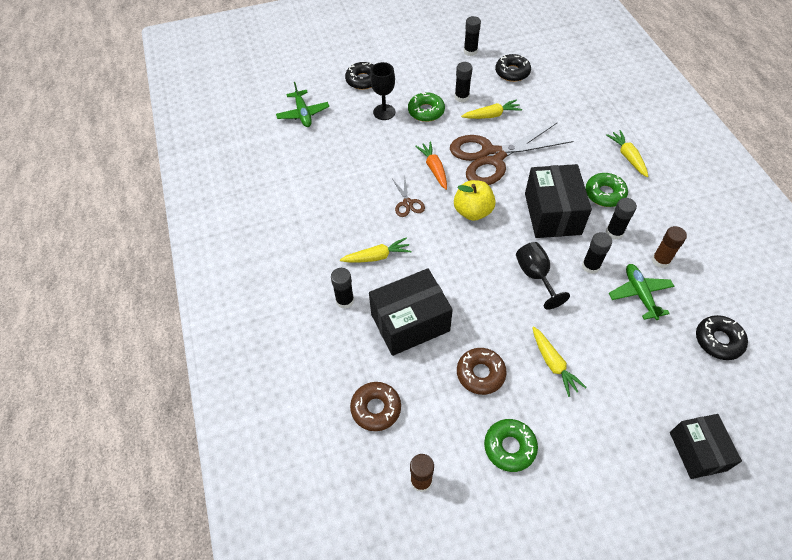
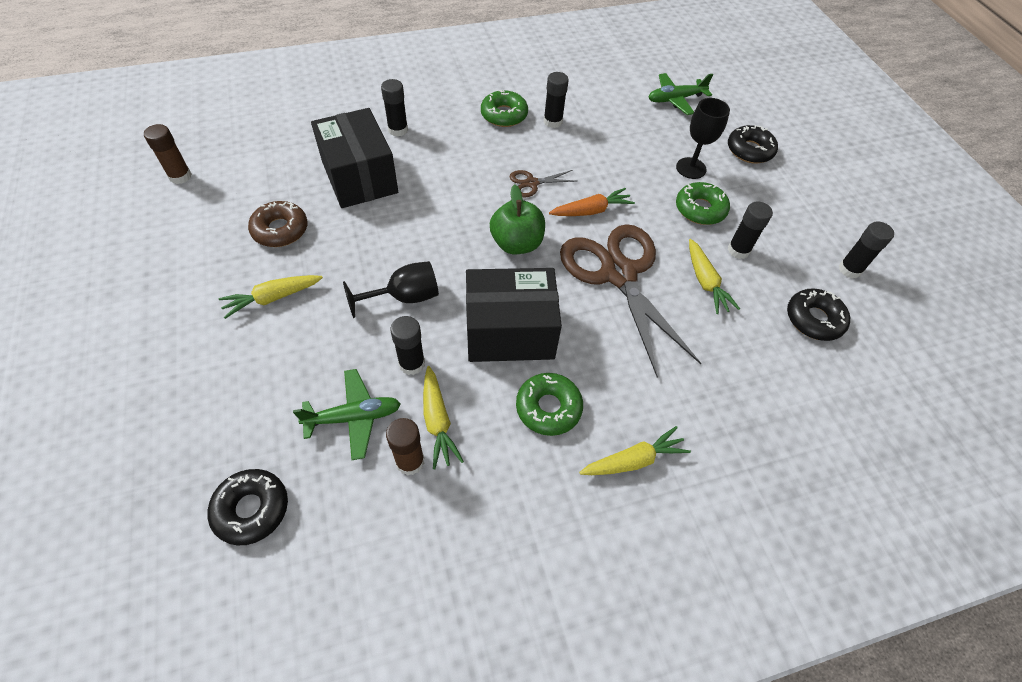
camera: 85 degrees right, 0 degrees up
yellow carrot [340,237,412,262] -> yellow carrot moved to [423,366,464,469]
brown donut [350,382,401,431] -> none
yellow apple [454,180,496,221] -> green apple [490,184,545,254]
green donut [484,419,538,472] -> green donut moved to [481,90,528,127]
black glue stick [606,198,637,240] -> black glue stick moved to [544,72,569,128]
black box [670,414,742,479] -> none

